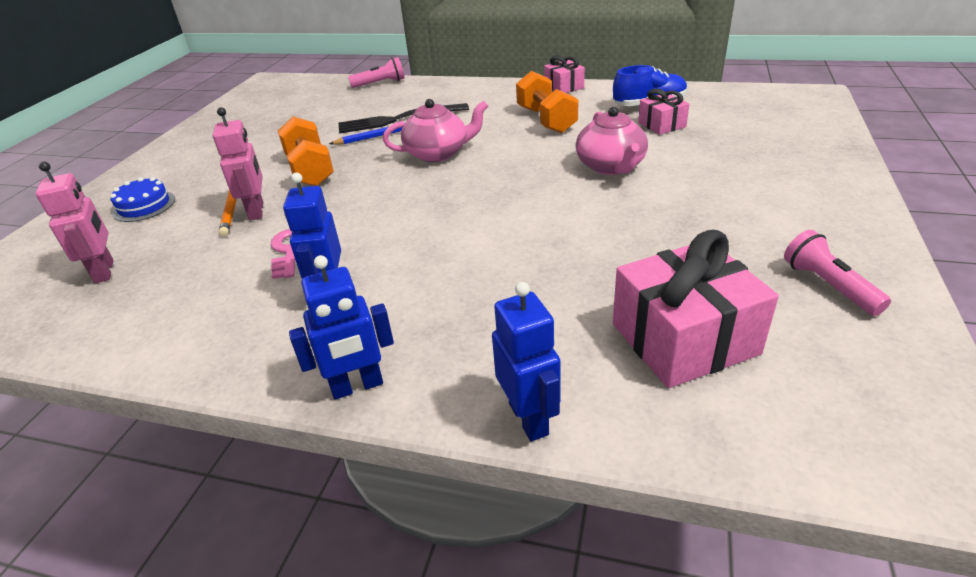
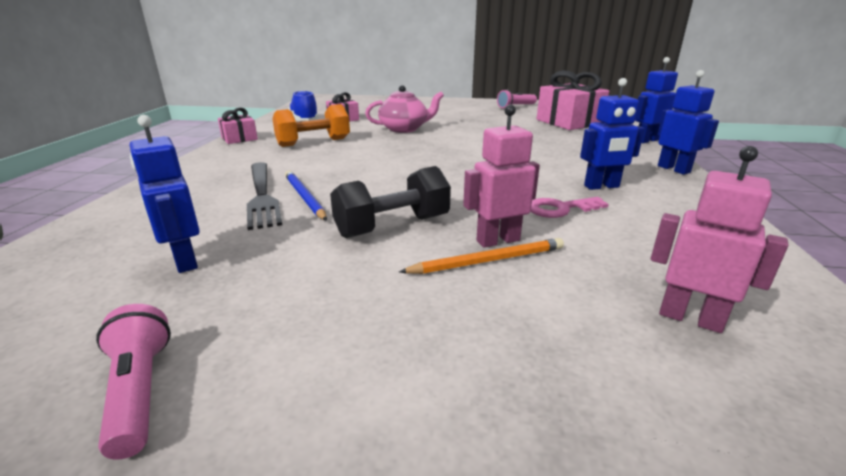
camera: 100 degrees left, 10 degrees down
pink robot [35,162,114,283] -> pink robot turned 60 degrees clockwise [651,146,789,333]
blue cake [110,177,175,222] -> none
orange dumbbell [278,116,334,186] -> black dumbbell [330,166,451,238]
pink flashlight [348,57,404,88] -> pink flashlight moved to [96,304,171,459]
pink teapot [383,99,488,162] -> none
none -> blue robot [130,115,200,273]

